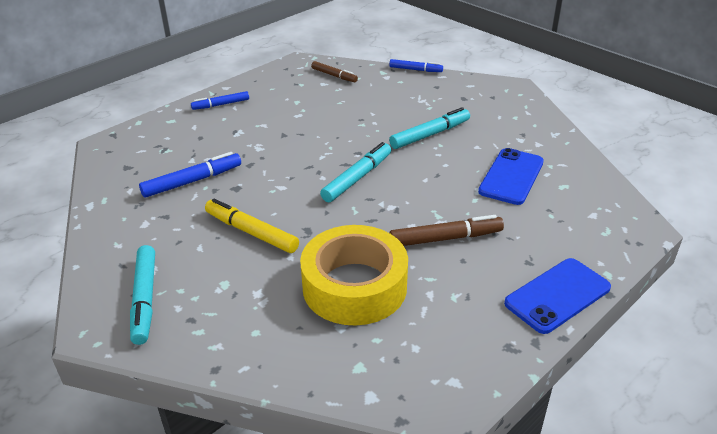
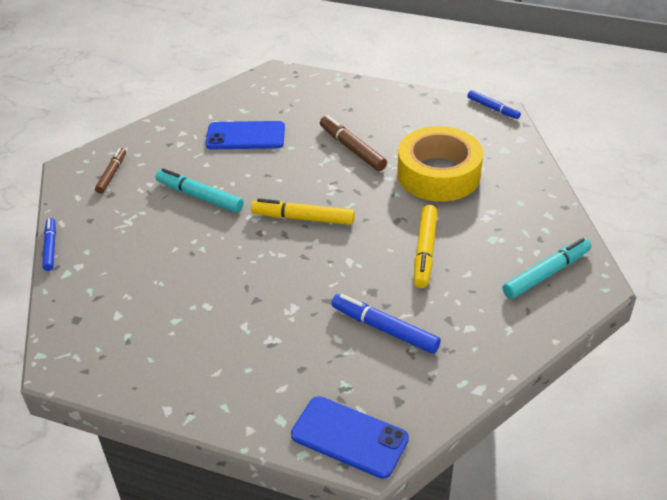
camera: 115 degrees left, 5 degrees up
blue marker [191,91,249,110] -> blue marker moved to [468,90,521,119]
brown marker [311,61,358,82] -> brown marker moved to [95,148,126,194]
turquoise marker [320,142,391,202] -> yellow marker [251,199,355,225]
blue phone [504,258,611,334] -> blue phone moved to [291,396,409,479]

